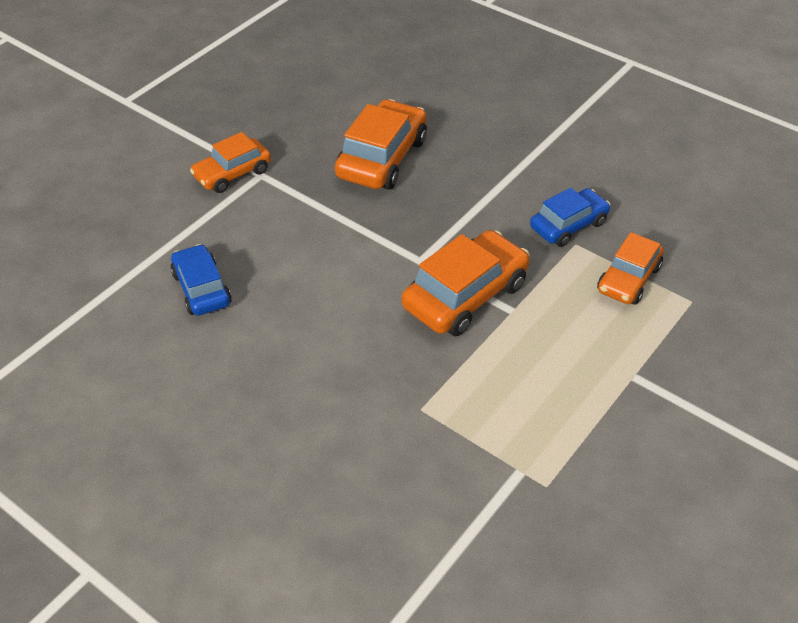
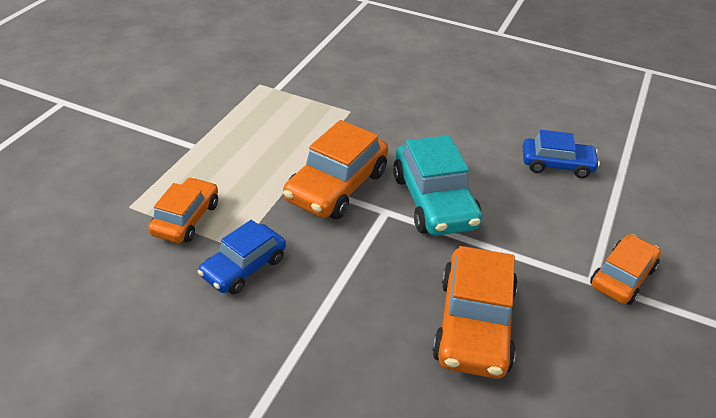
camera: 165 degrees right, 5 degrees down
blue car [171,244,232,316] -> blue car turned 45 degrees counterclockwise [523,130,600,178]
none -> turquoise car [393,135,482,236]

